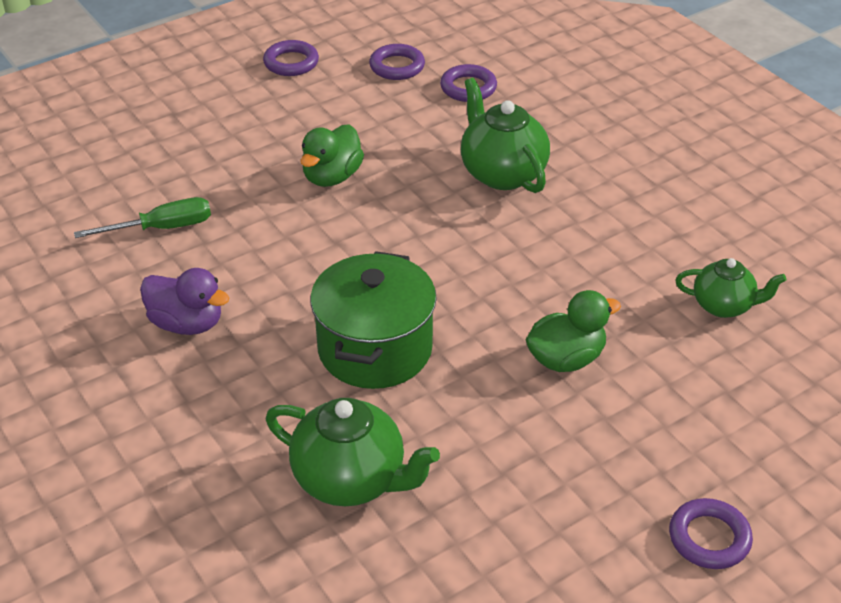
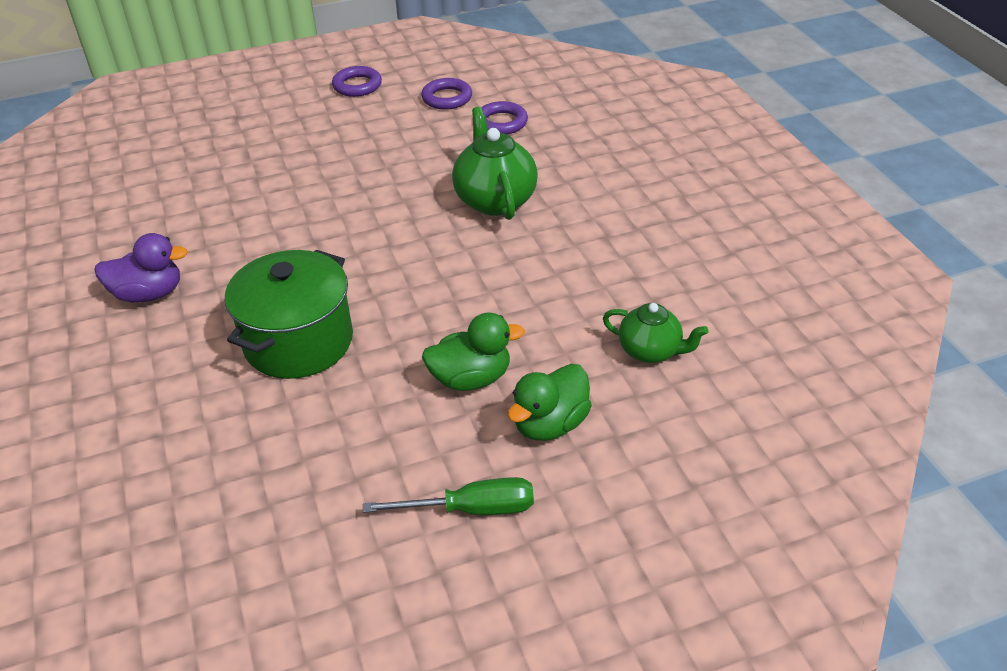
camera: 15 degrees right, 0 degrees up
green screwdriver [74,197,211,238] -> green screwdriver moved to [363,477,534,515]
purple duck [140,268,229,335] -> purple duck turned 45 degrees counterclockwise [95,233,188,303]
green teapot [266,398,440,506] -> none
green duck [300,124,364,187] -> green duck moved to [508,364,592,441]
purple ring [669,498,753,569] -> none

